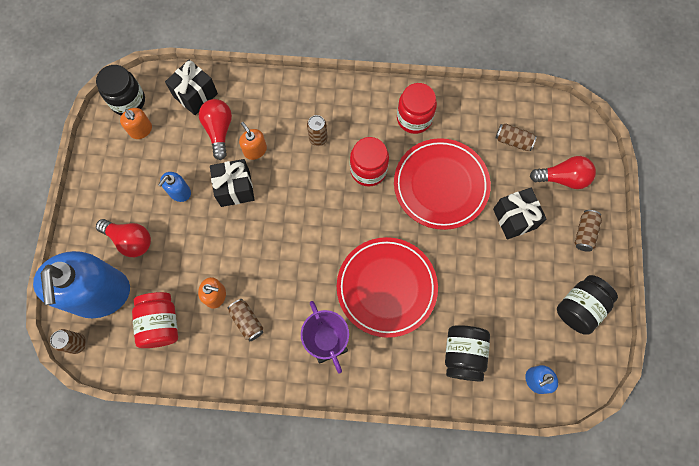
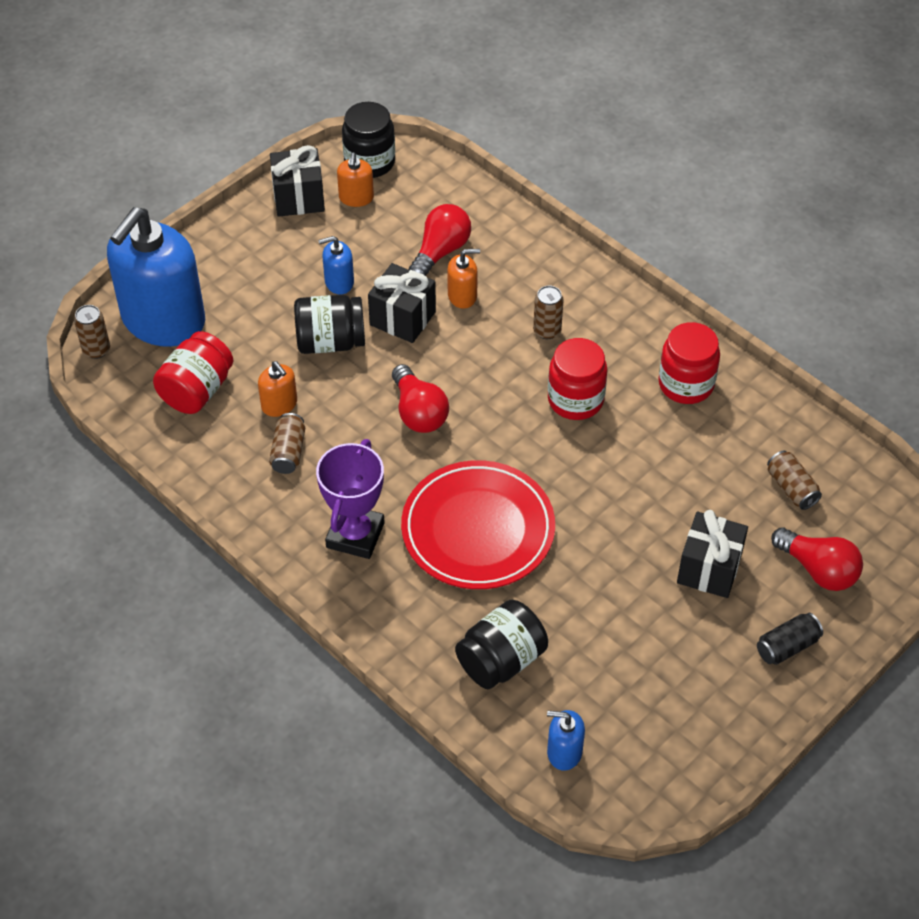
camera: 40 degrees right, 20 degrees down
red light bulb [96,219,151,257] -> red light bulb moved to [392,364,449,433]
black gift [165,60,218,115] -> black gift moved to [270,145,325,217]
orange soap dispenser [239,122,267,160] -> orange soap dispenser turned 75 degrees clockwise [447,249,480,309]
red plate [394,138,491,230] -> none
black jar [557,275,618,335] -> black jar moved to [294,295,365,354]
brown can [575,210,602,252] -> black can [757,613,823,665]

